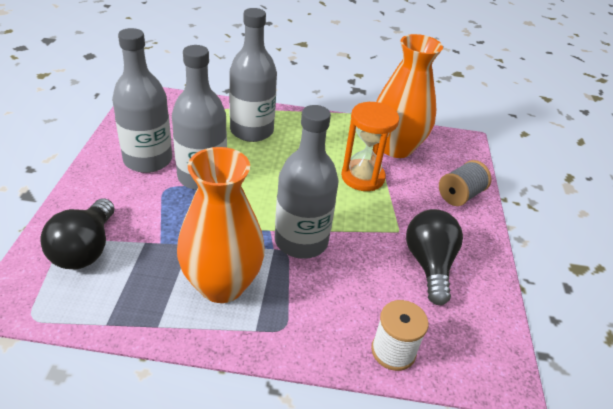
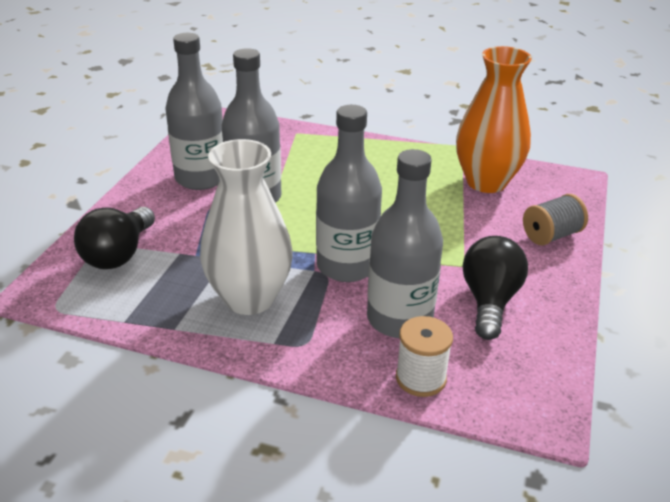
camera: 15 degrees right, 5 degrees down
orange vase [177,147,265,303] -> white vase [200,139,293,315]
grey bottle [229,8,277,142] -> grey bottle moved to [367,149,443,338]
orange hourglass [341,102,399,191] -> none

